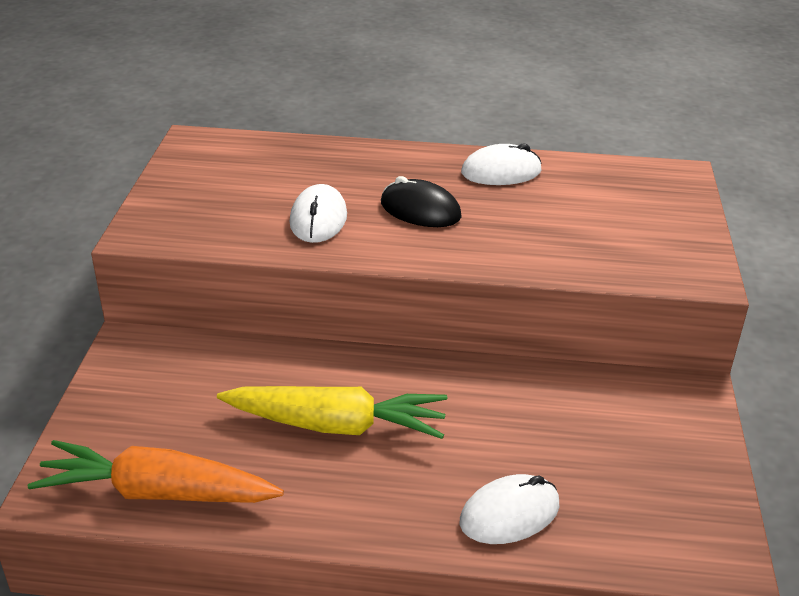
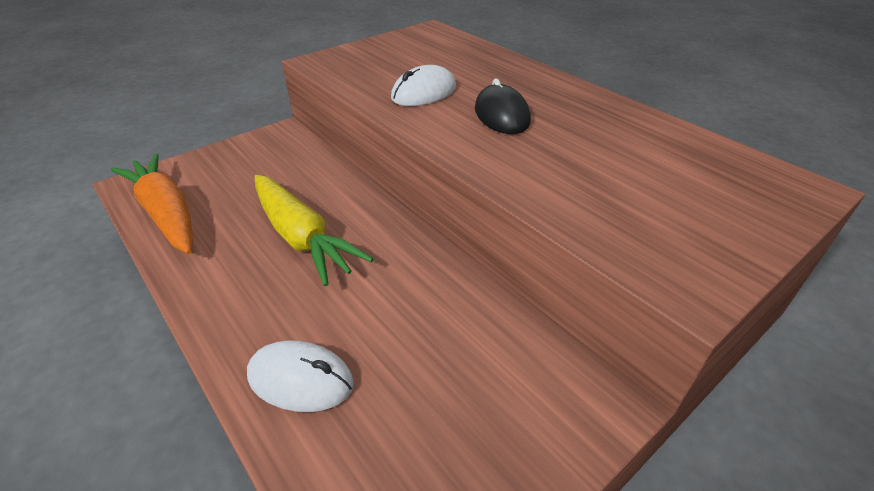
camera: 45 degrees right, 5 degrees up
white mouse [461,143,542,185] -> none

